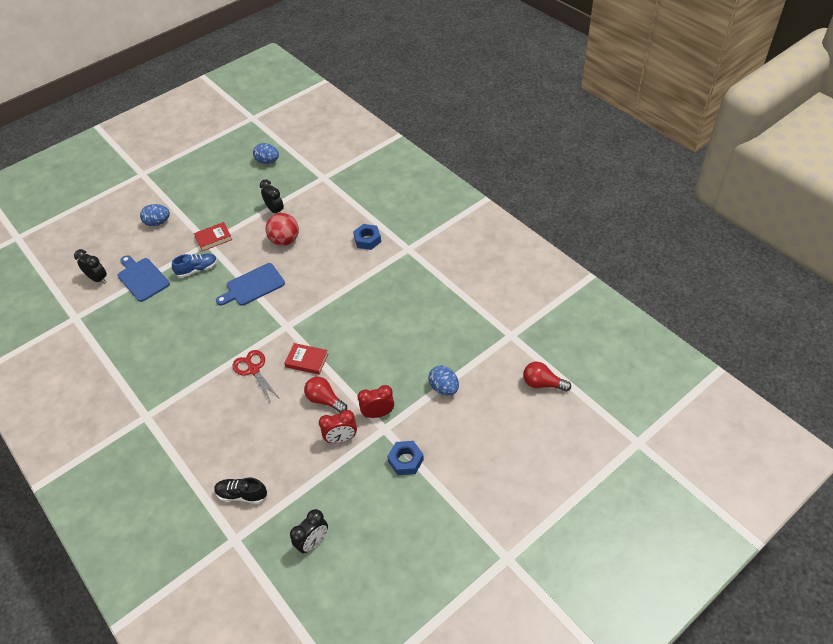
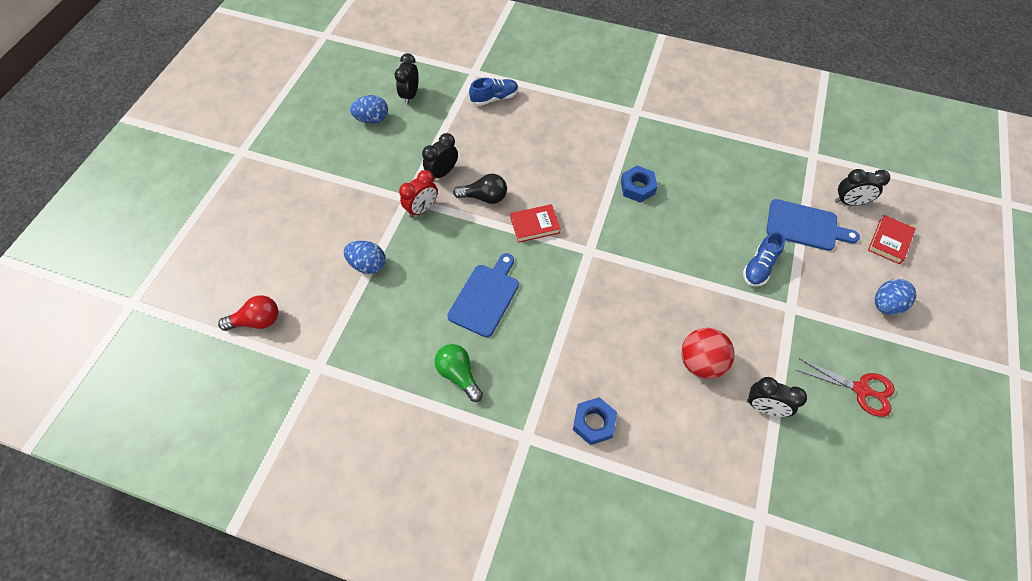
camera: 145 degrees right, 10 degrees up
red book [194,222,232,251] -> red book moved to [868,215,916,264]
black shoe [214,478,267,504] -> blue shoe [469,78,518,106]
blue cutting board [216,263,285,306] -> blue cutting board moved to [447,253,519,337]
red scissors [233,350,280,403] -> red scissors moved to [796,359,895,417]
blue egg [253,143,279,164] -> blue egg moved to [350,95,388,124]
red light bulb [304,377,347,413] -> black light bulb [453,174,507,204]
red clock [319,410,357,443] -> black clock [422,133,458,180]
blue nut [387,441,424,475] -> blue nut moved to [621,166,658,203]
none -> green light bulb [435,344,483,402]

